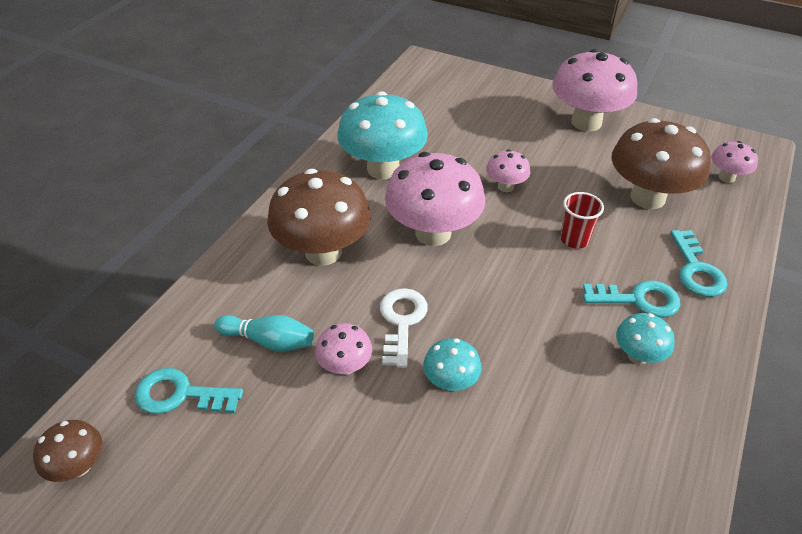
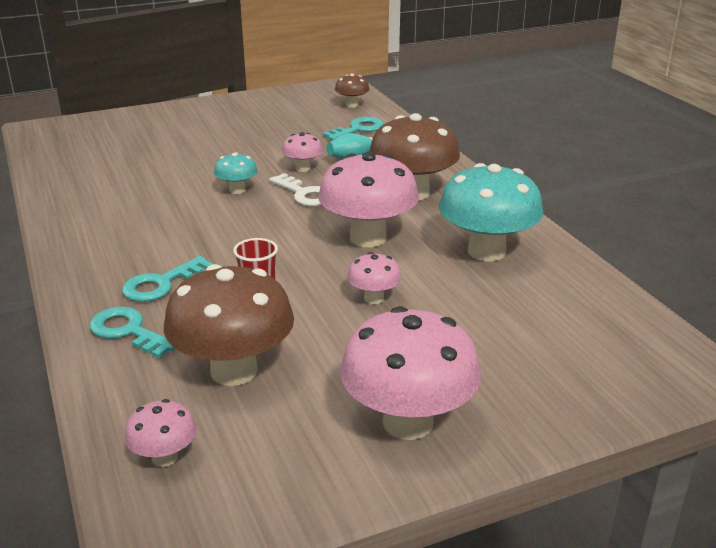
camera: 130 degrees right, 15 degrees down
turquoise mushroom [616,313,675,364] -> none

